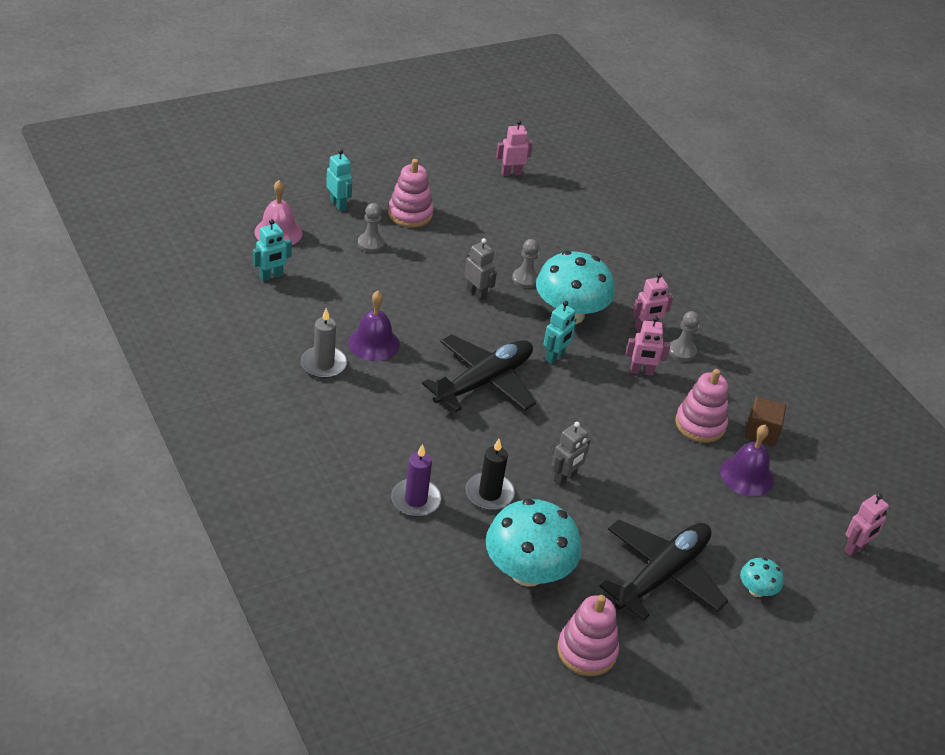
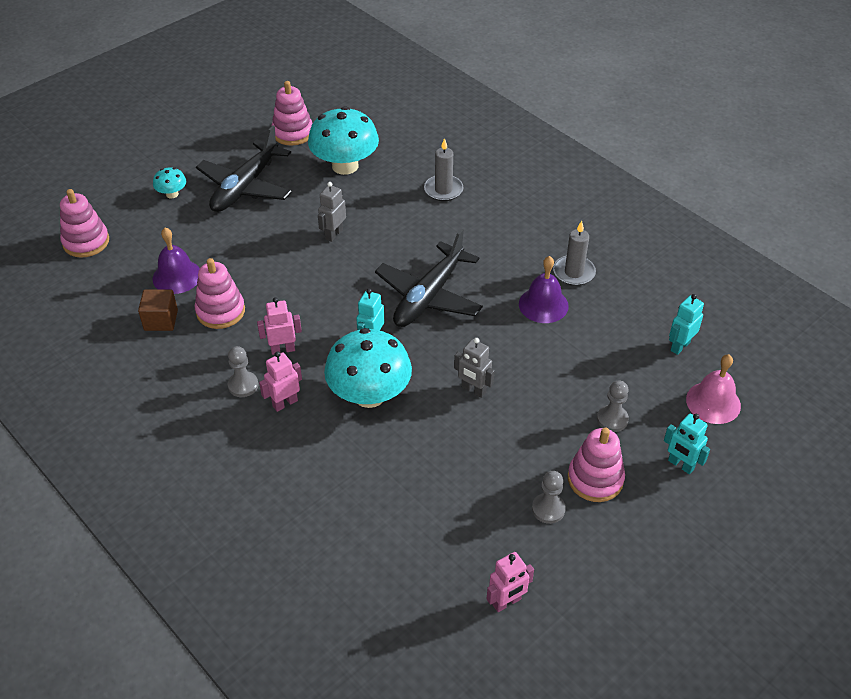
camera: 170 degrees right, 5 degrees up
purple candle [391,444,442,517] -> grey candle [424,138,464,201]
black candle [465,439,515,510] -> none
grey pawn [512,239,539,288] -> grey pawn moved to [532,471,566,524]
pink robot [844,493,889,556] -> pink stacking toy [60,189,109,258]

